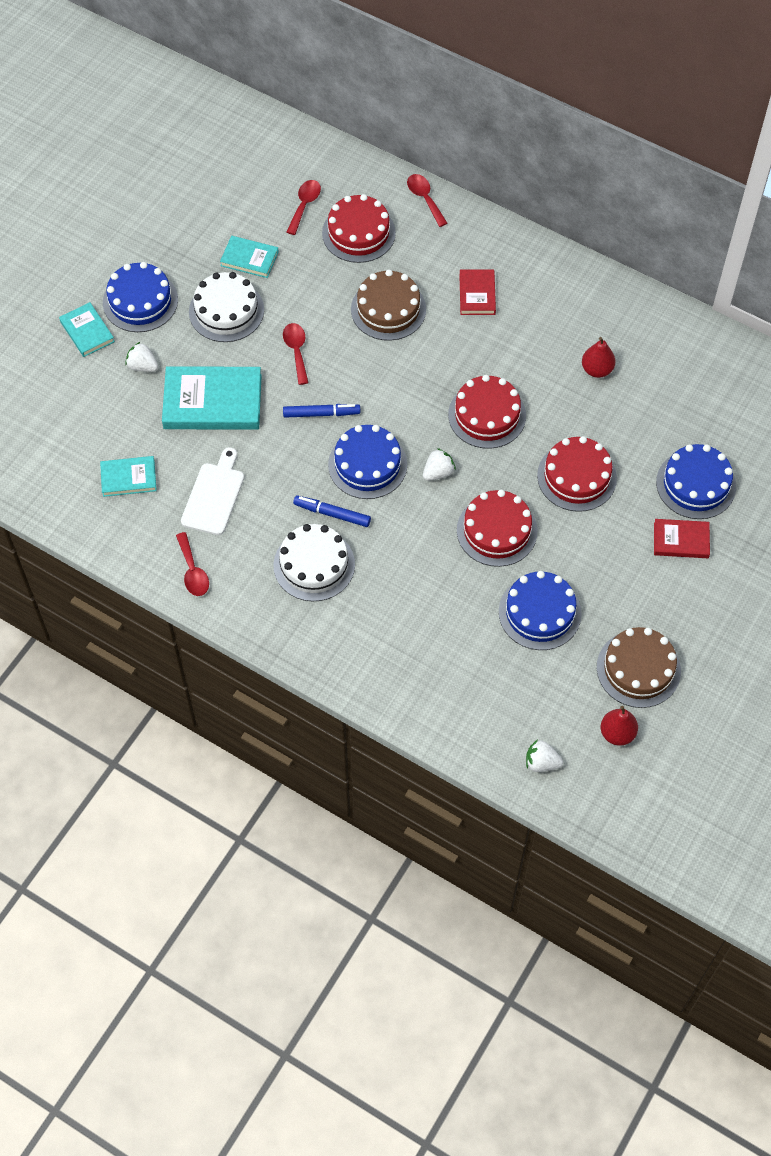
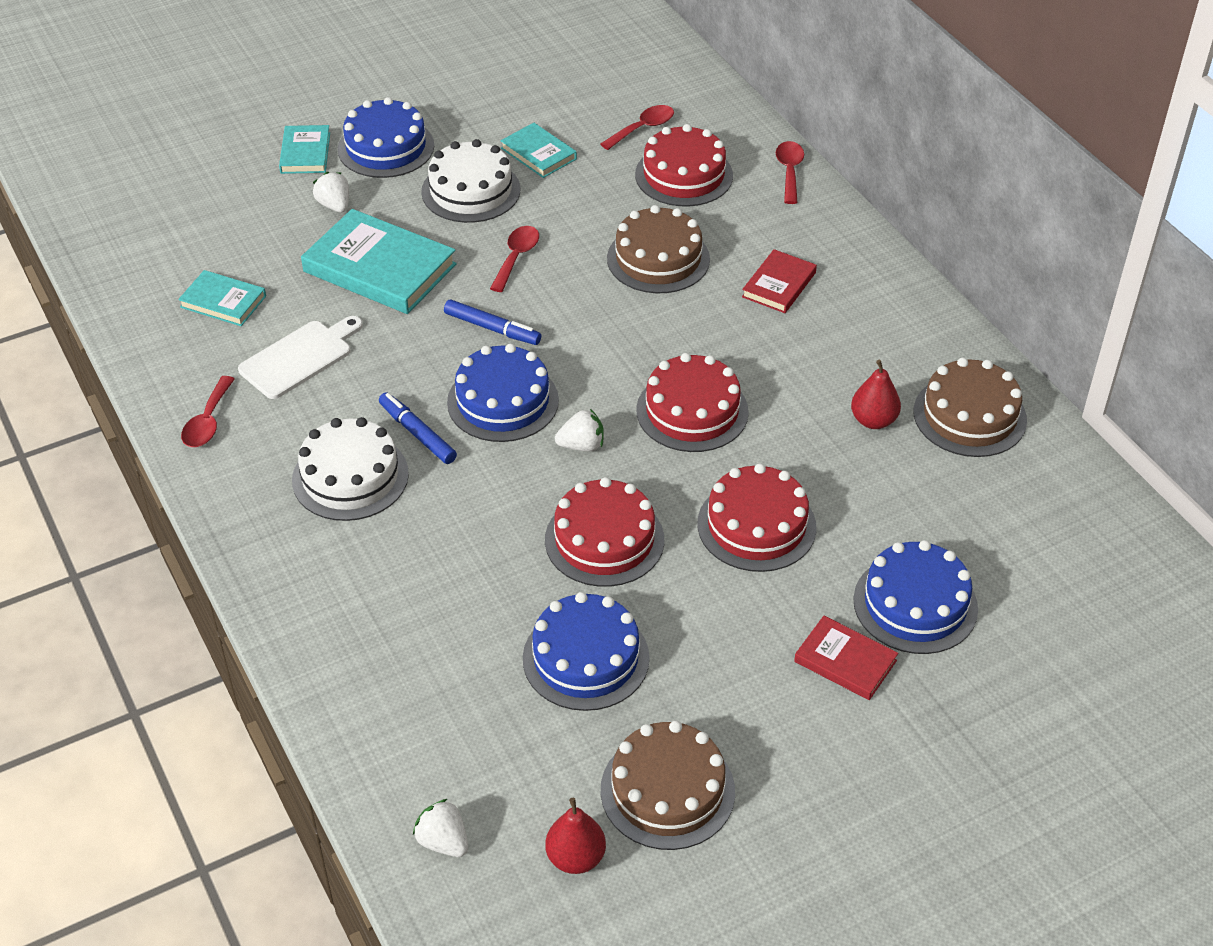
camera: 30 degrees right, 15 degrees down
none -> brown cake [914,358,1027,457]

